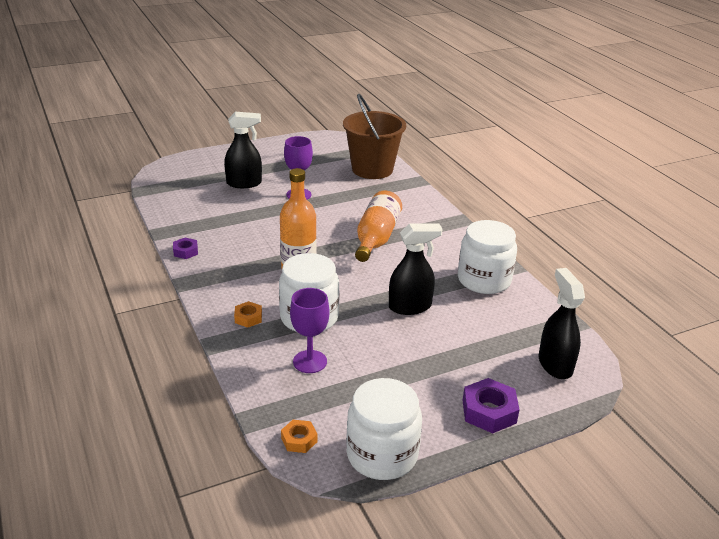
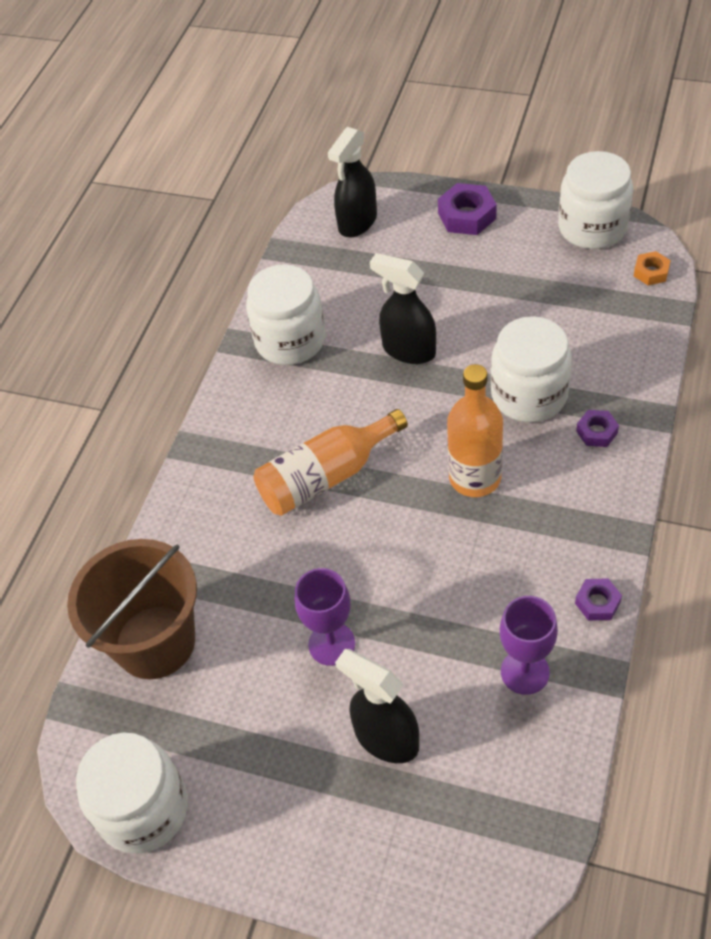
camera: 130 degrees left, 20 degrees up
orange nut [234,301,262,328] -> purple nut [576,410,619,447]
purple goblet [290,288,329,373] -> purple goblet moved to [500,596,558,695]
none -> white jar [76,732,188,854]

